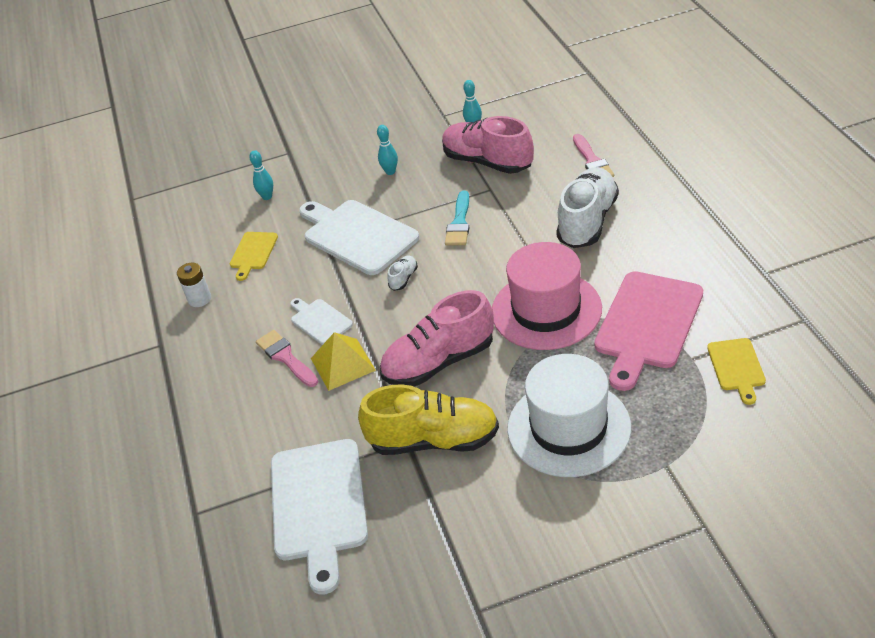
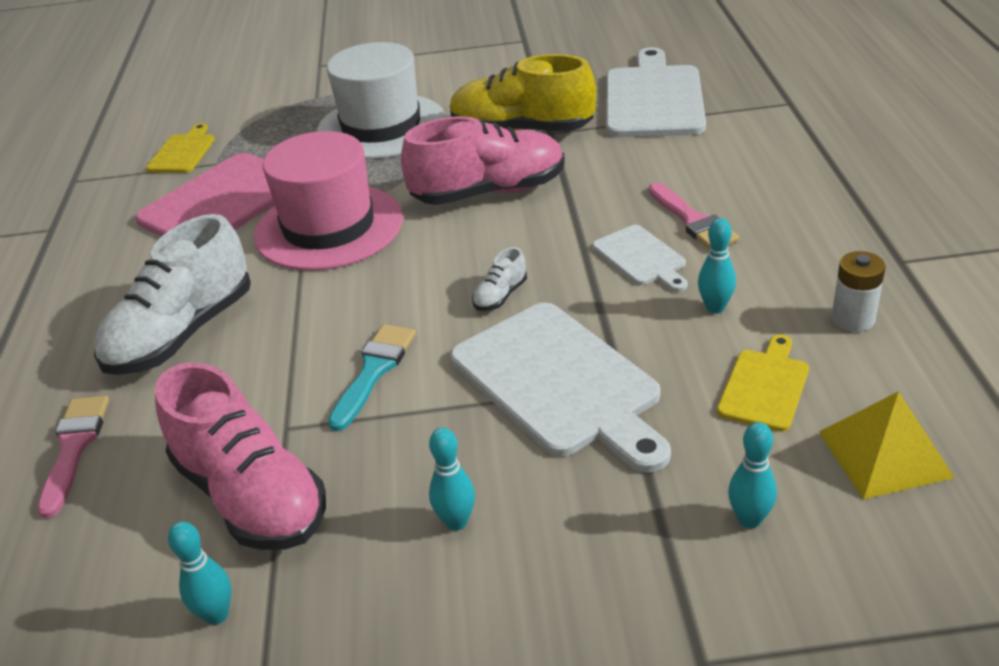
camera: 170 degrees left, 5 degrees down
yellow pyramid [311,332,376,391] -> yellow pyramid moved to [819,391,955,499]
none -> turquoise bowling pin [698,218,736,314]

